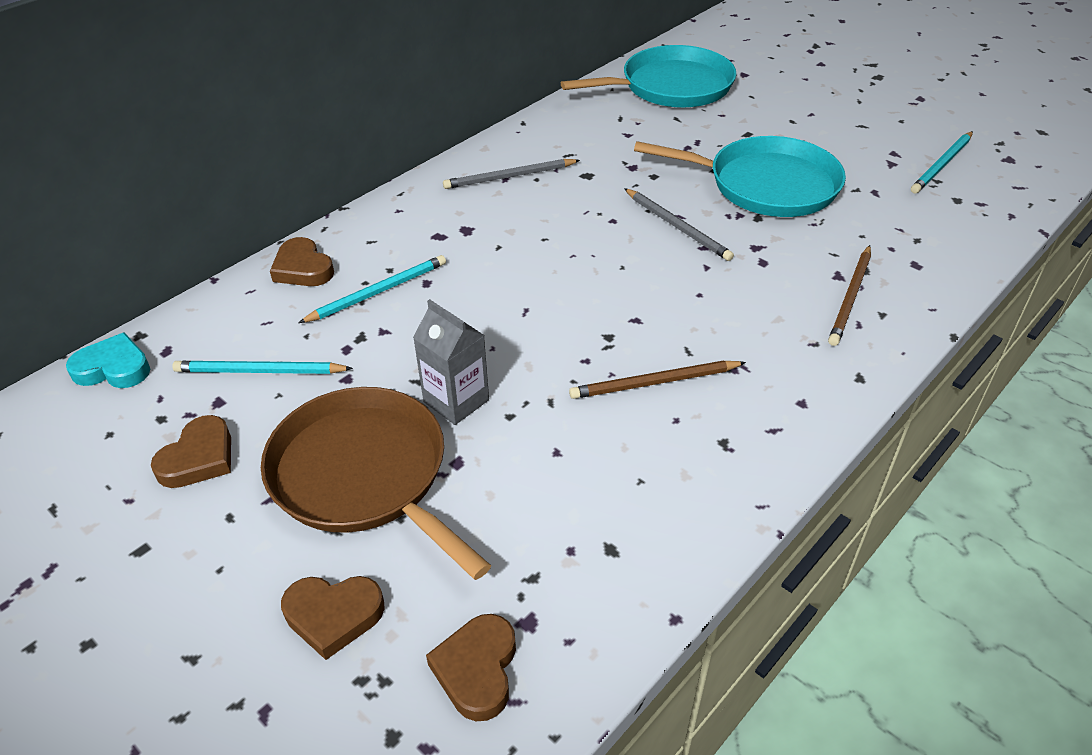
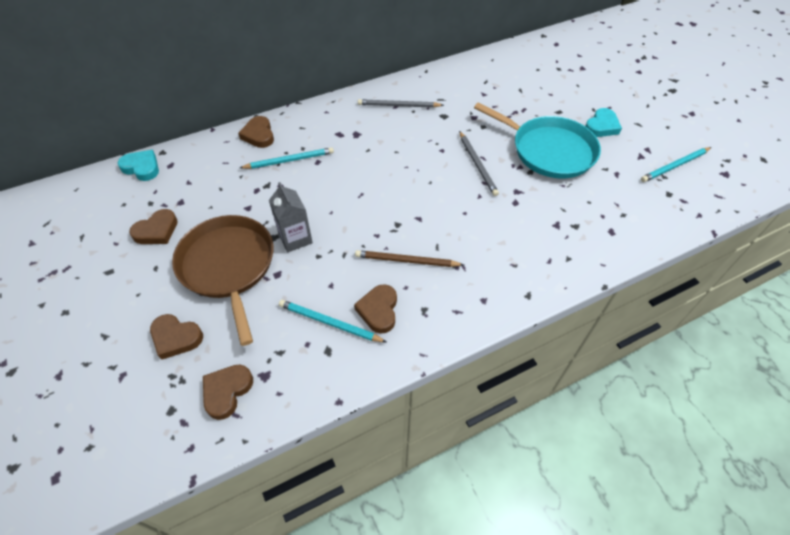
camera: 20 degrees right, 10 degrees up
turquoise pencil [172,361,353,374] -> turquoise pencil moved to [279,300,387,343]
turquoise pan [561,45,737,108] -> none
brown pencil [828,245,871,346] -> none
none -> brown heart [354,284,397,334]
none -> turquoise heart [586,108,622,137]

